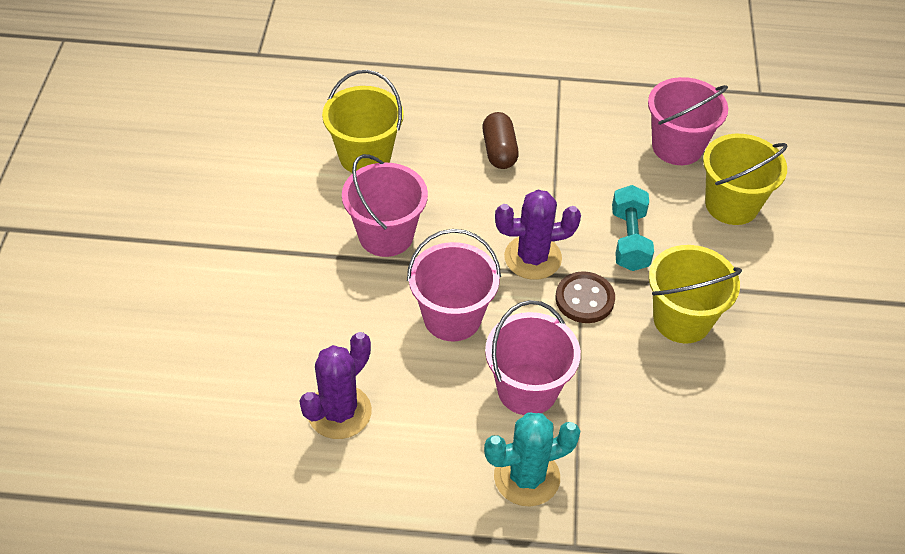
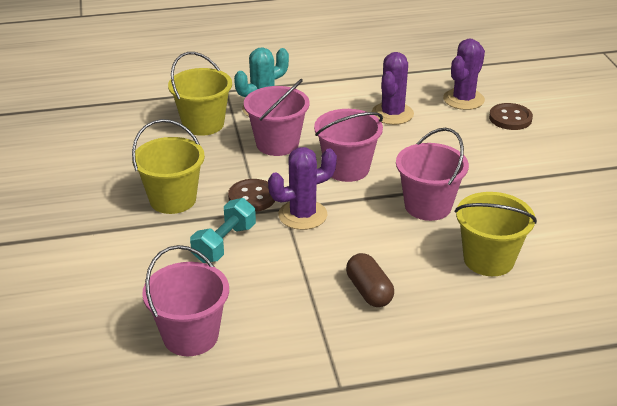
camera: 165 degrees right, 15 degrees down
turquoise dumbbell [612,185,654,271] -> turquoise dumbbell turned 45 degrees clockwise [190,198,256,263]
yellow bucket [703,134,787,225] -> yellow bucket moved to [168,52,232,136]
none -> purple cactus [443,39,485,110]
none -> brown button [489,103,533,130]

